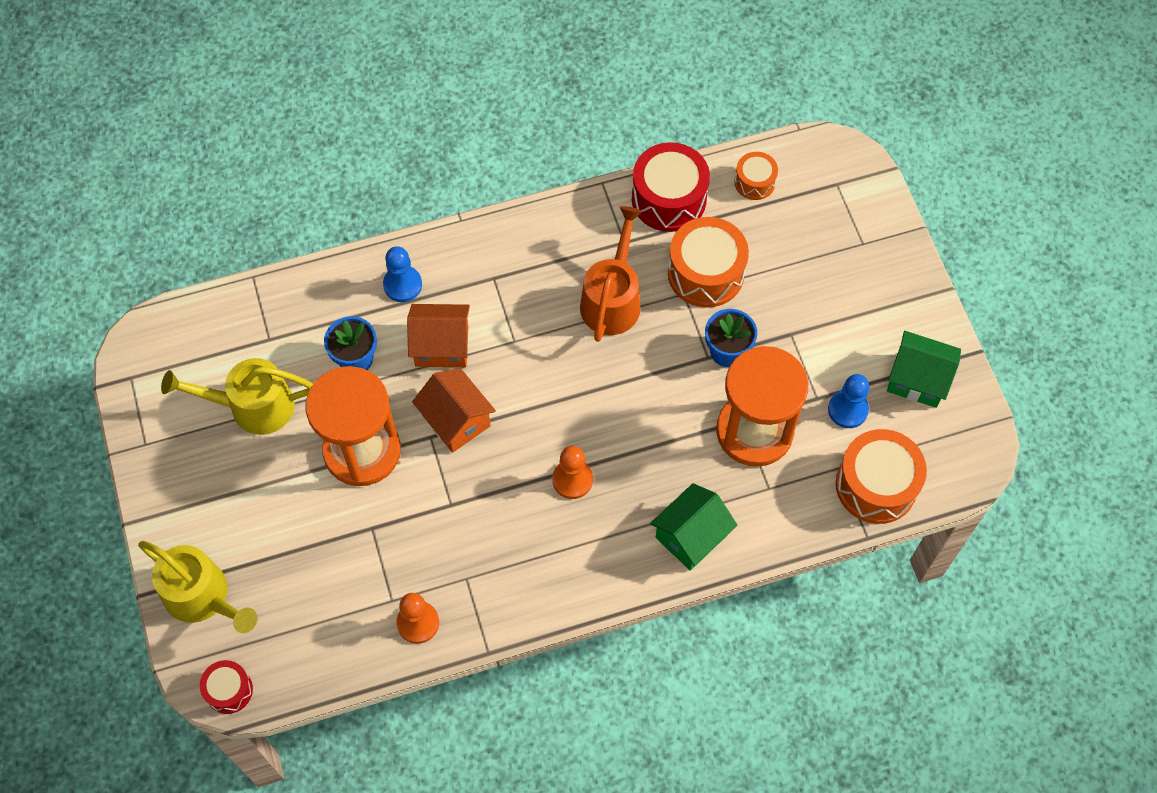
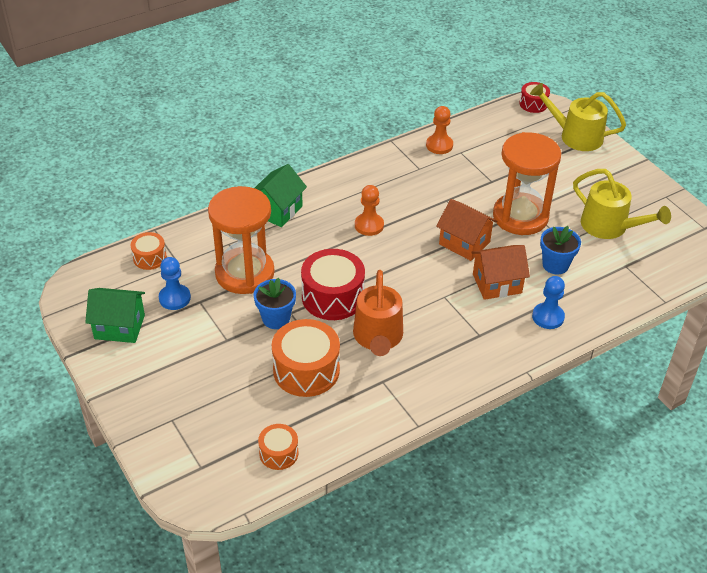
camera: 165 degrees right, 20 degrees down
yellow watering can [161,358,313,435] -> yellow watering can turned 60 degrees clockwise [573,169,671,239]
red drum [632,142,710,232] -> red drum moved to [301,249,365,320]
orange drum [836,429,927,524] -> orange drum [131,232,167,270], size x0.55

